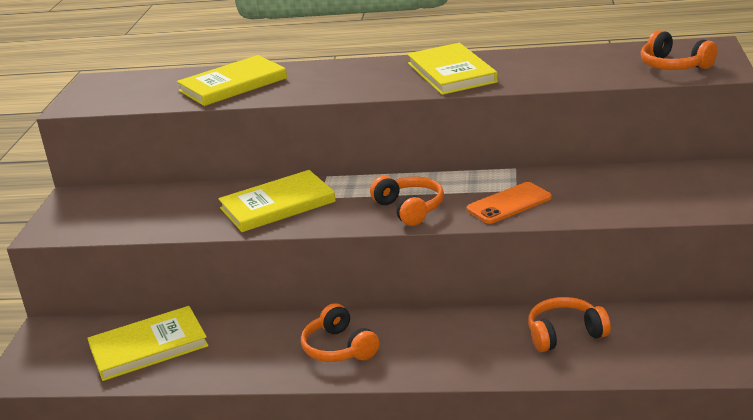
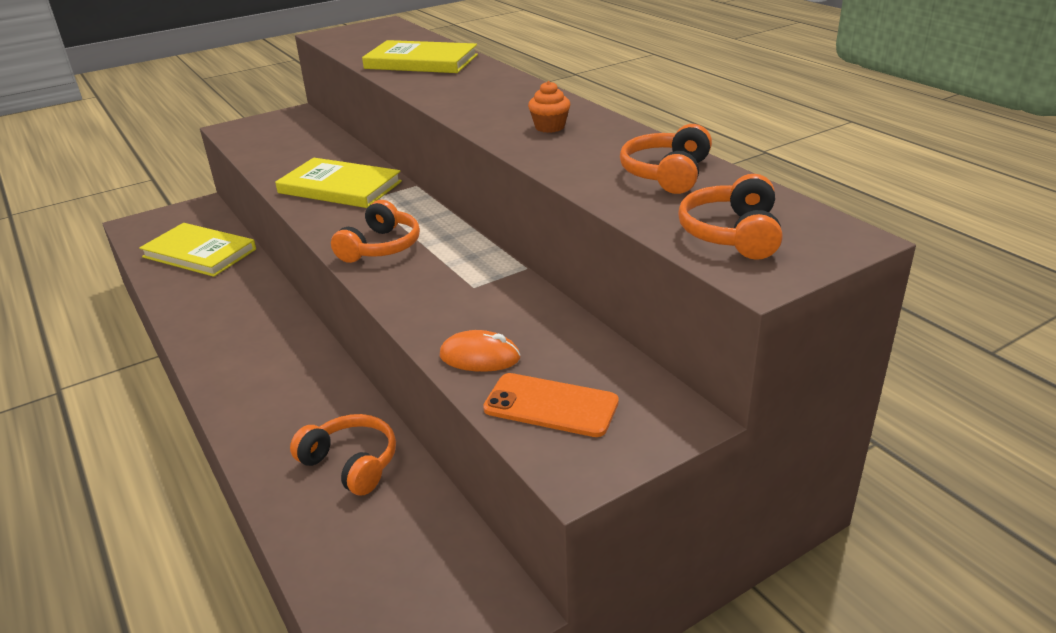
camera: 50 degrees right, 5 degrees up
orange headphones [301,303,379,362] -> orange headphones moved to [620,124,712,194]
yellow book [407,43,498,95] -> orange cupcake [528,81,570,133]
orange phone [467,182,552,224] -> orange phone moved to [483,373,619,437]
none -> orange mouse [440,330,520,372]

